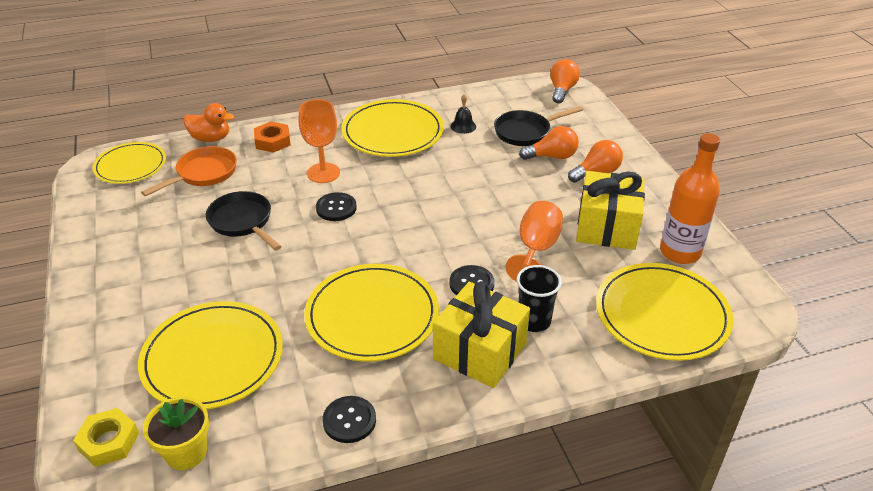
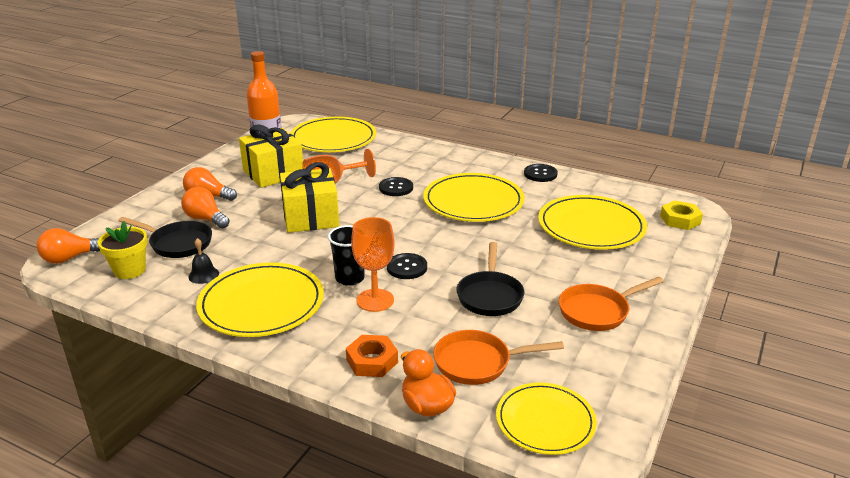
camera: 135 degrees left, 10 degrees down
yellow flower pot [143,397,209,470] -> yellow flower pot moved to [98,221,148,279]
yellow gift [433,281,530,388] -> yellow gift moved to [280,162,339,233]
black cup [517,265,562,332] -> black cup moved to [328,225,365,286]
none -> orange pan [559,277,664,331]

